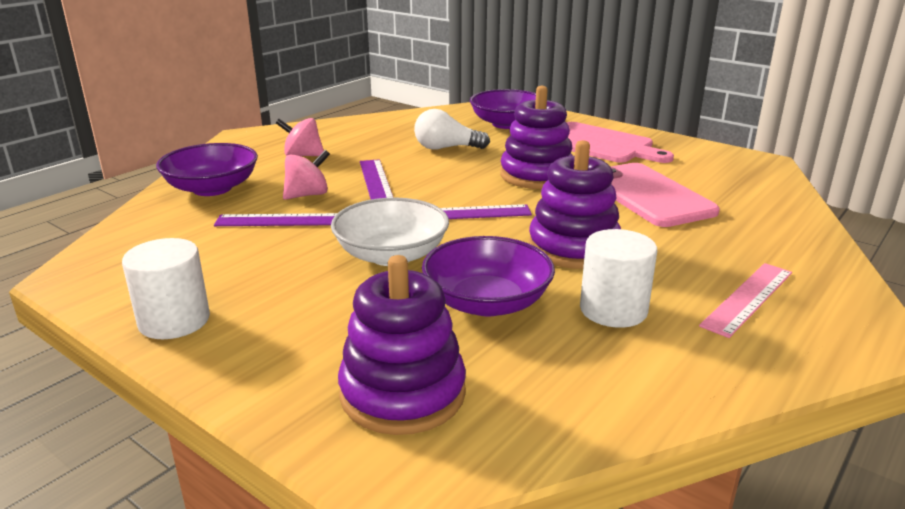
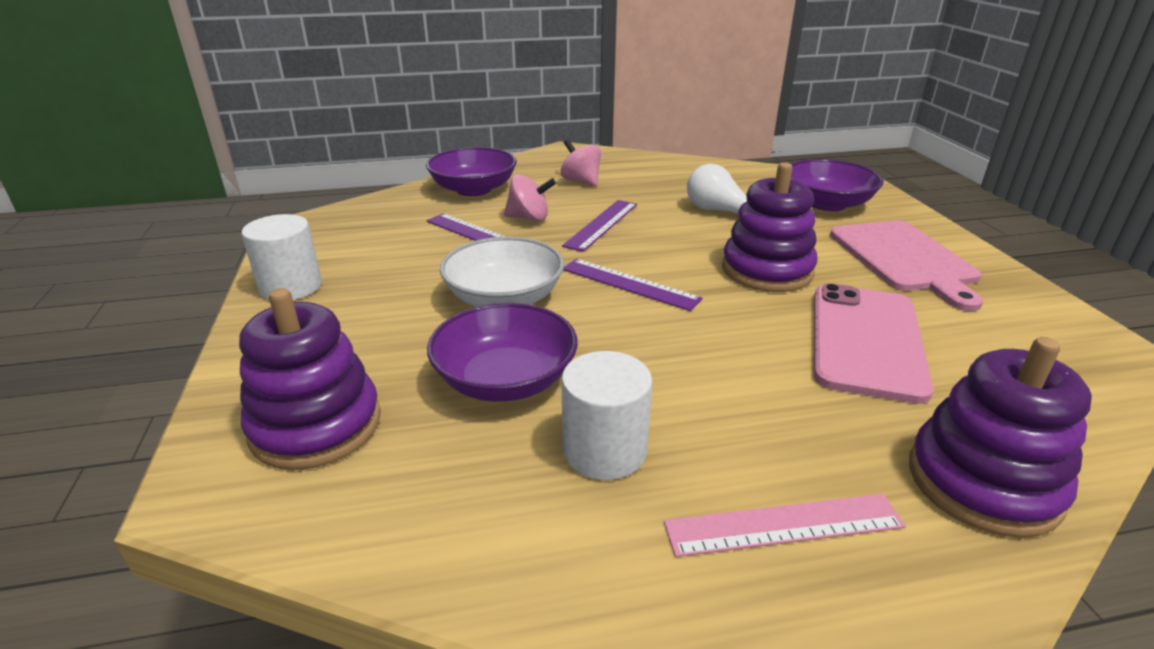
camera: 40 degrees right, 5 degrees up
purple stacking toy [528,140,621,269] -> purple stacking toy moved to [909,337,1092,538]

